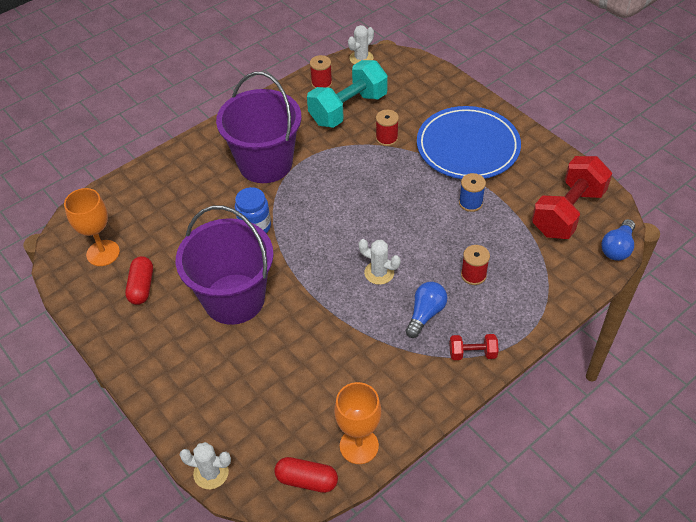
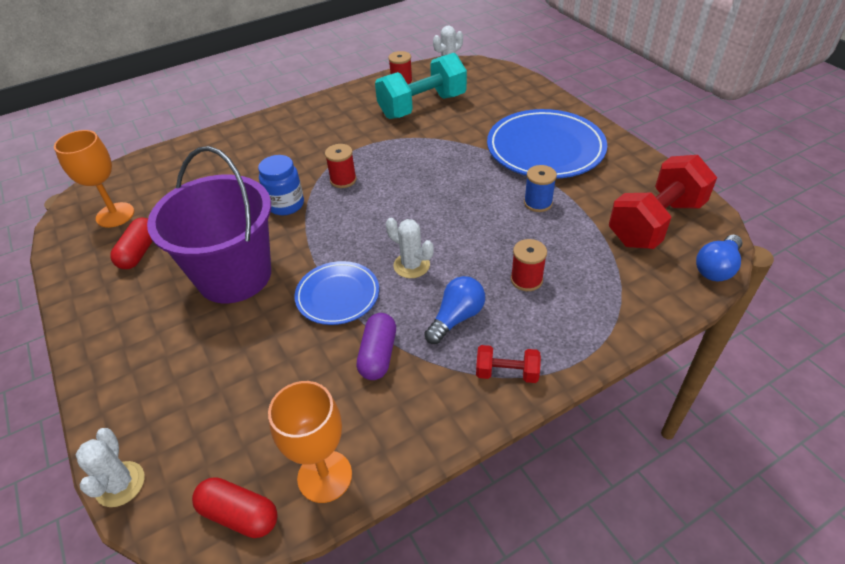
camera: 10 degrees right, 5 degrees down
white cactus [180,442,231,489] -> white cactus turned 60 degrees clockwise [76,428,144,507]
purple bucket [216,72,302,183] -> none
red spool [376,110,399,146] -> red spool moved to [325,144,357,188]
none -> blue plate [294,261,379,325]
none -> purple capsule [356,313,396,380]

